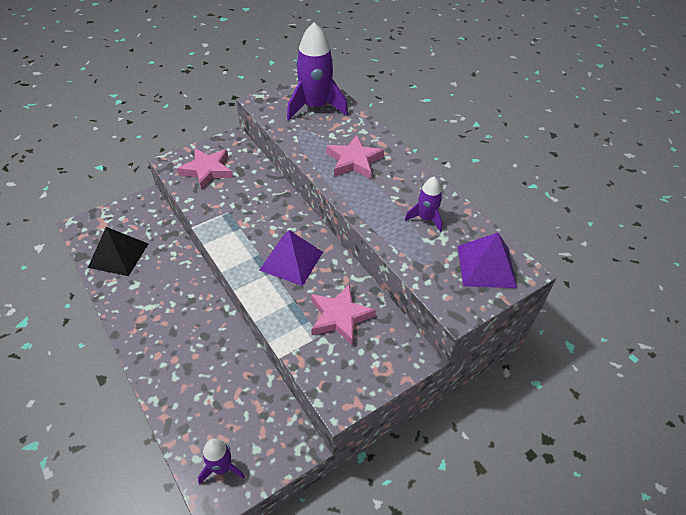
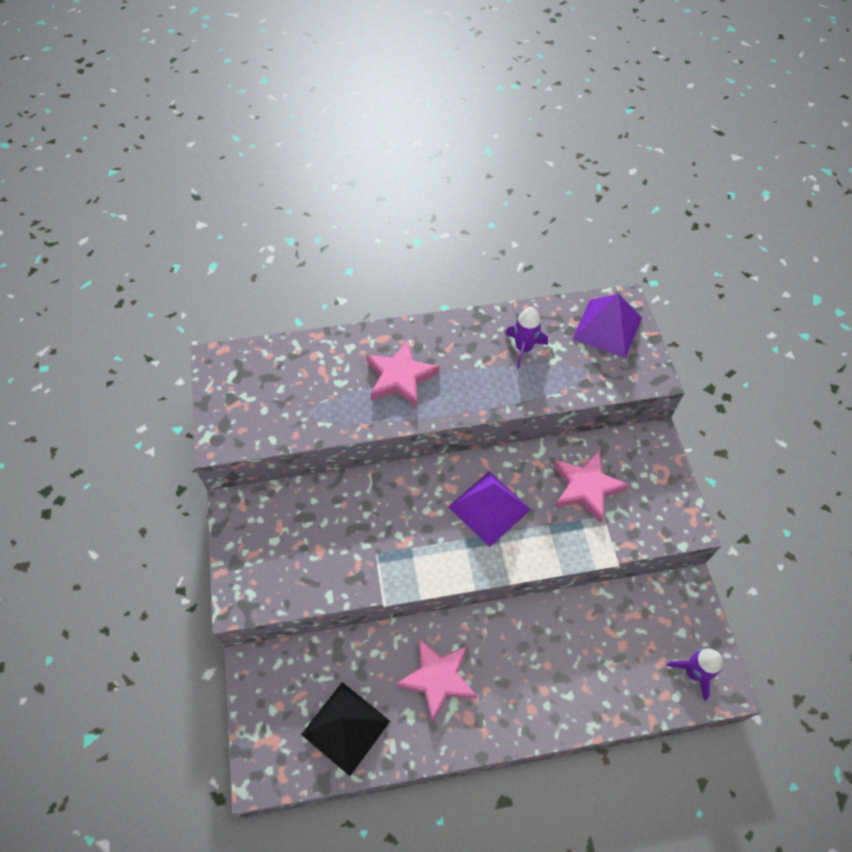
camera: 65 degrees left, 10 degrees up
pink star [177,148,233,190] -> pink star moved to [396,639,477,723]
purple rocket [287,22,348,120] -> none

